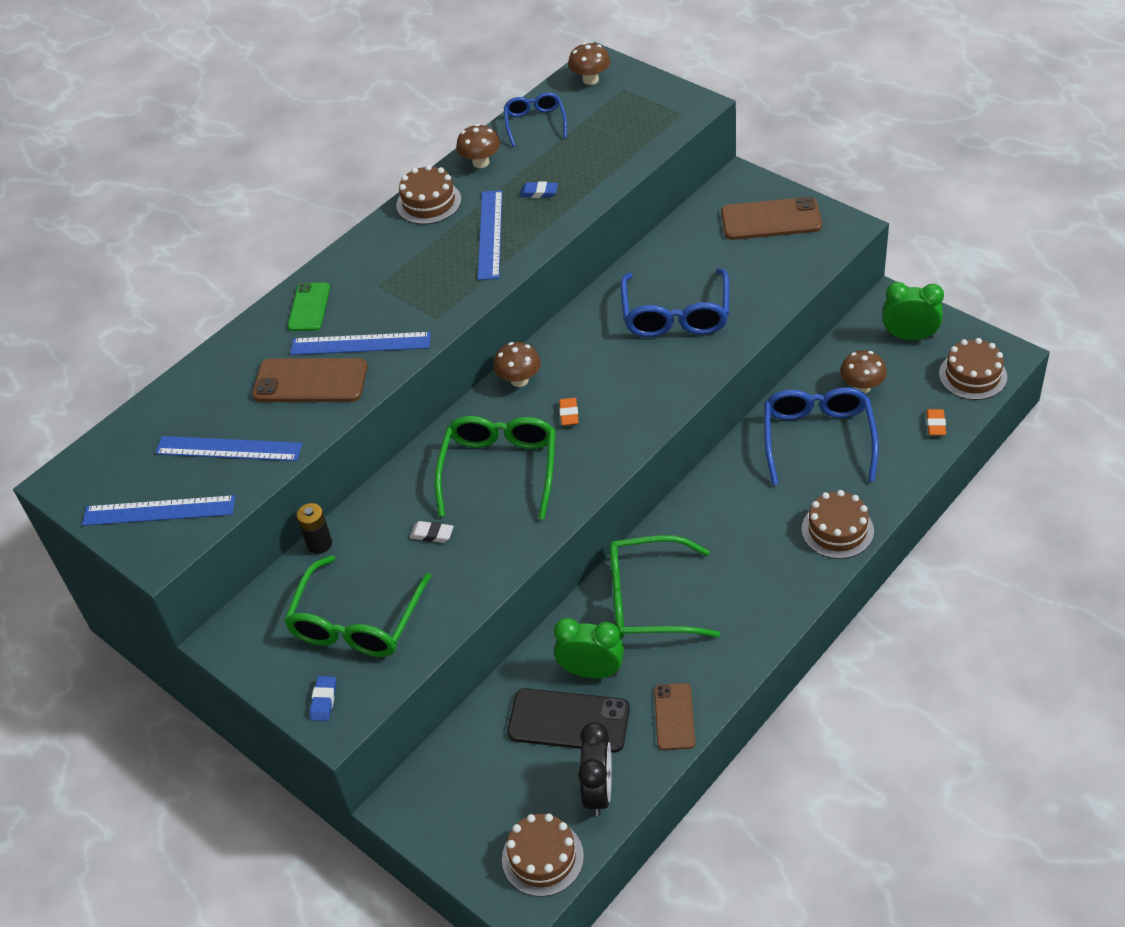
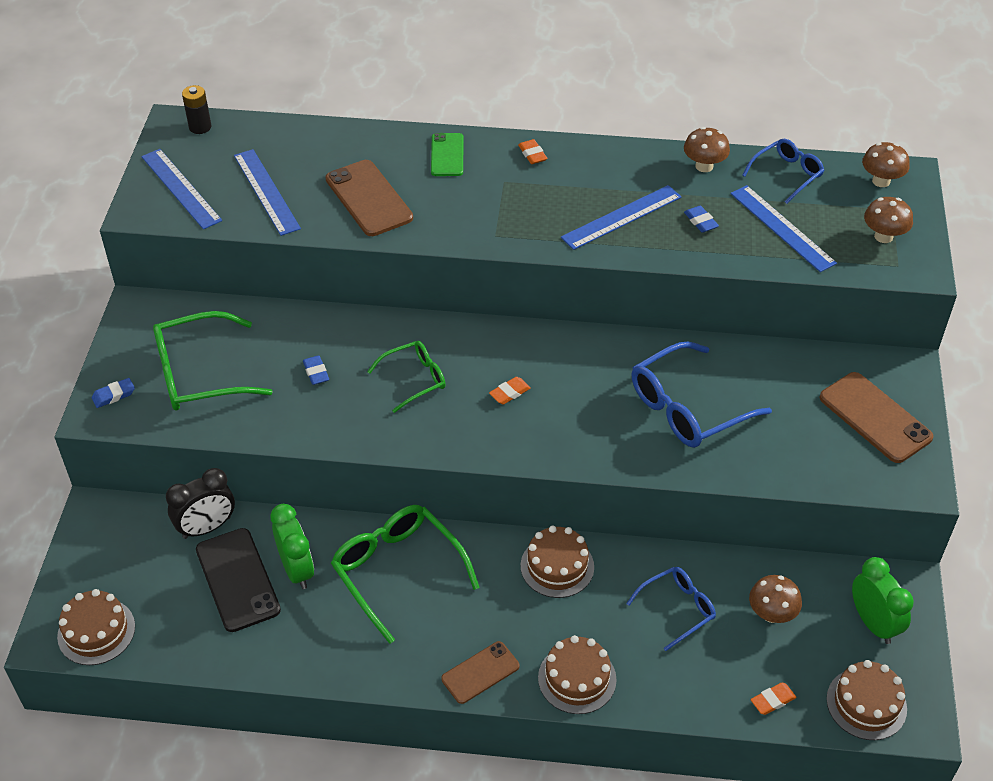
camera: 50 degrees right, 0 degrees up
green phone [288,283,330,331] -> green phone turned 60 degrees counterclockwise [431,133,463,176]
blue ruler [290,332,431,355] -> blue ruler moved to [731,185,837,272]
black battery [297,503,332,554] -> black battery moved to [182,85,211,134]
brown cake [396,165,462,225] -> brown cake moved to [521,526,594,598]
white eraser [410,521,454,543] -> blue eraser [303,355,329,385]
green glasses [435,416,556,520] -> green glasses [367,341,446,413], size x0.60
brown mushroom [494,342,541,387] -> brown mushroom moved to [864,197,913,243]
black clock [578,722,612,816] -> black clock moved to [166,468,235,539]
brown phone [654,683,695,750] -> brown phone moved to [441,641,520,704]
blue glasses [764,387,878,485] -> blue glasses [626,567,716,651], size x0.60
none -> orange eraser [518,139,547,164]

